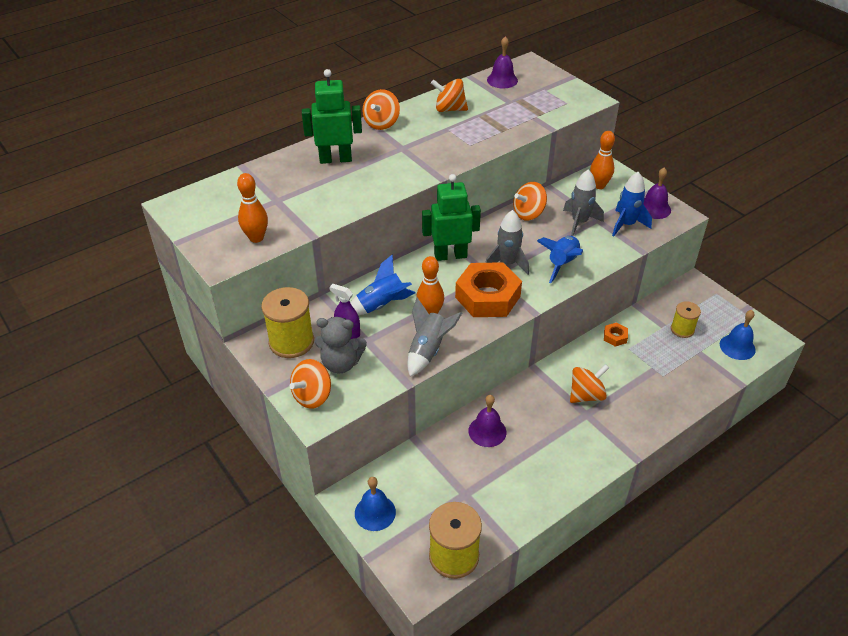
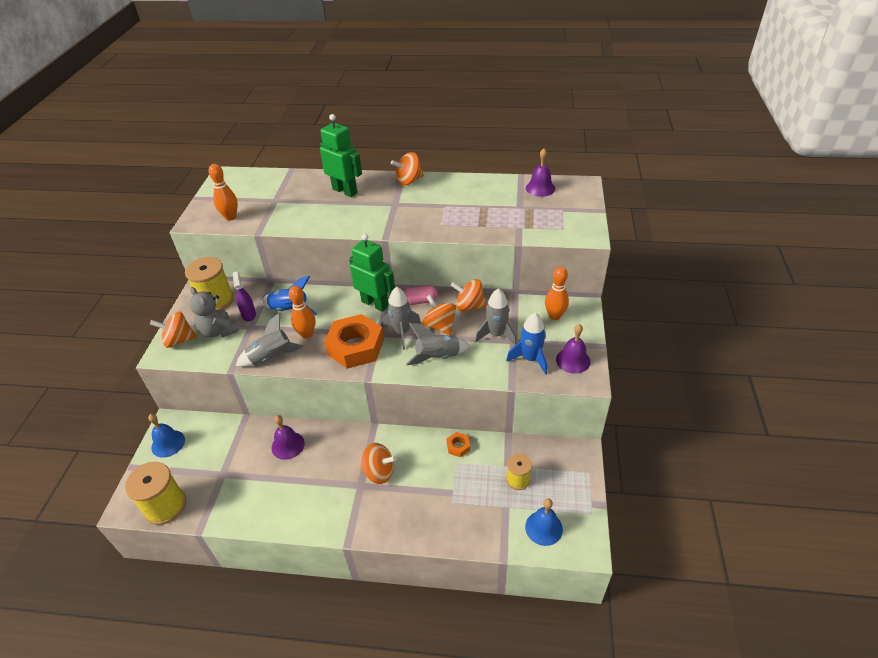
camera: 45 degrees right, 0 degrees up
orange spinning top [431,79,468,112] -> orange spinning top moved to [422,295,456,335]
blue rocket [537,236,583,283] -> grey rocket [406,323,470,365]
none -> pink capsule [403,285,438,305]

